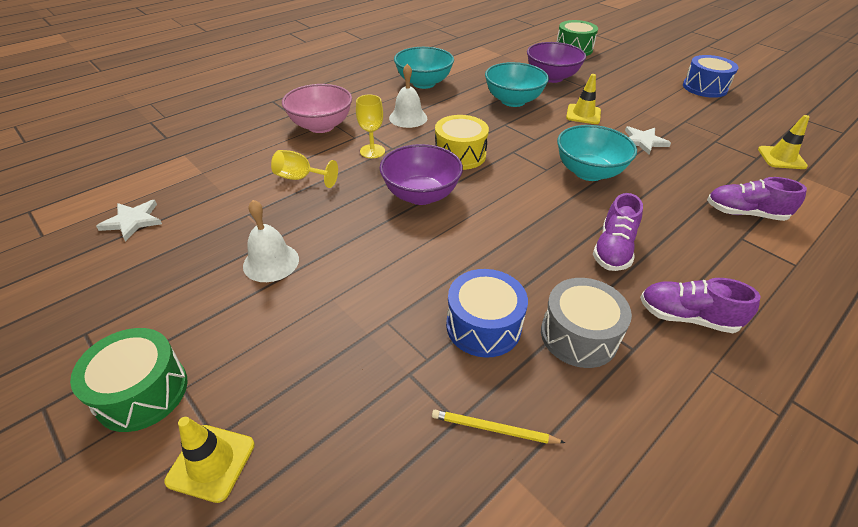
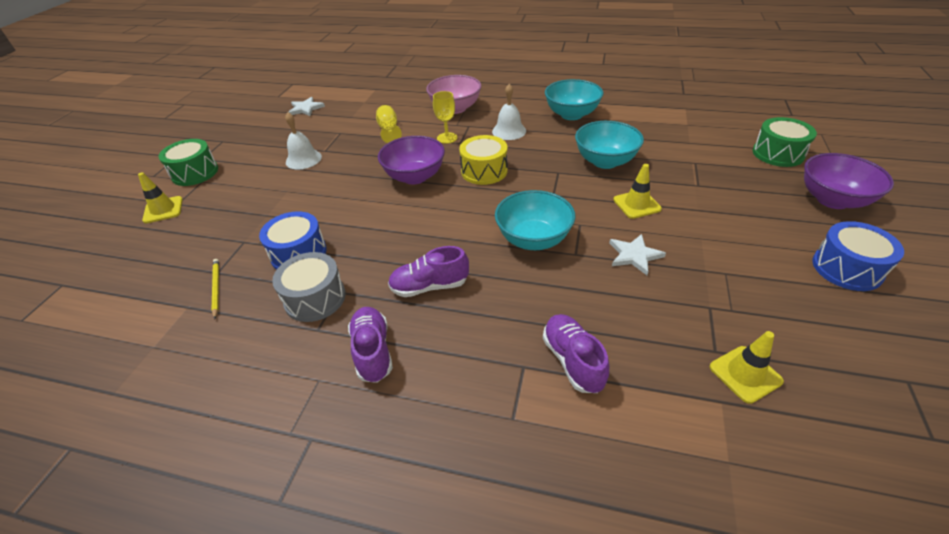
camera: 60 degrees right, 0 degrees up
purple bowl [527,42,586,83] -> purple bowl moved to [804,153,894,209]

